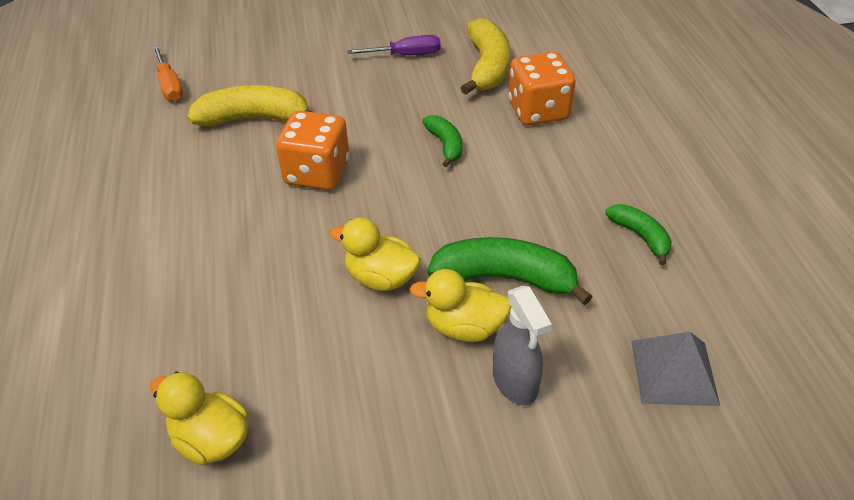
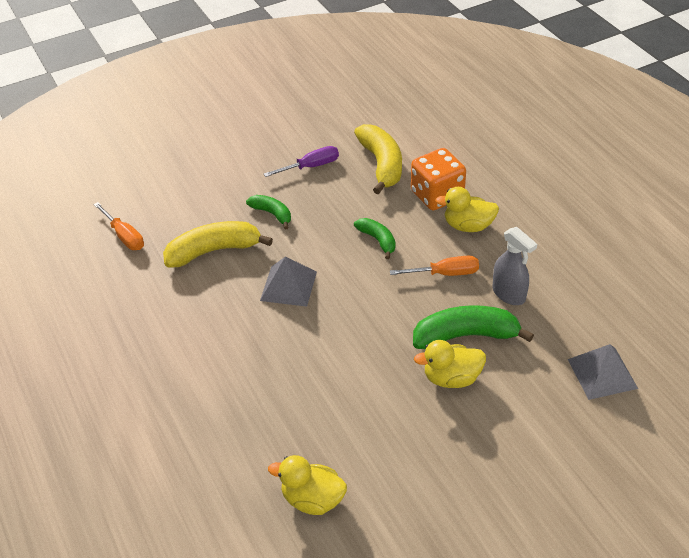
camera: 15 degrees left, 0 degrees up
orange dice [276,111,349,190] -> grey pyramid [260,256,317,307]
yellow duck [330,218,421,291] -> yellow duck moved to [435,187,499,232]
grey spray bottle [493,286,552,405] -> grey spray bottle moved to [492,227,537,305]
green banana [605,204,672,265] -> green banana moved to [246,195,291,229]
none -> orange screwdriver [390,256,479,276]

